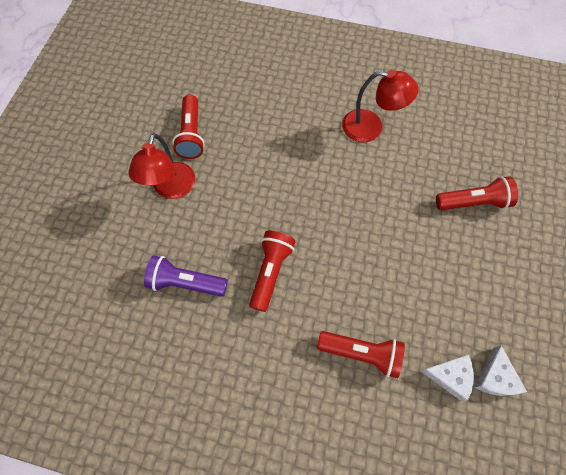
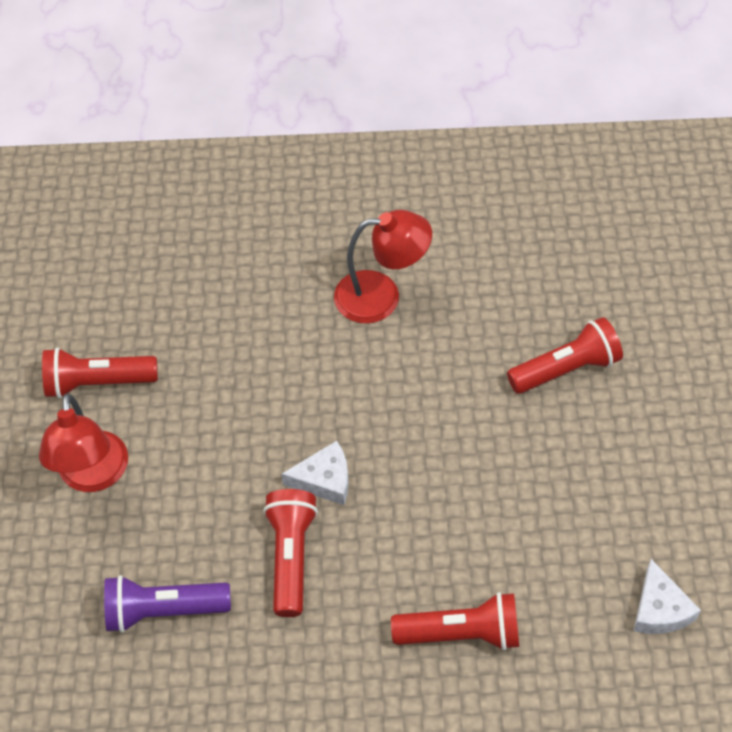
camera: 15 degrees left, 10 degrees down
red flashlight [172,94,205,159] -> red flashlight turned 105 degrees clockwise [42,348,158,398]
white cheese [421,355,474,401] -> white cheese moved to [281,441,349,505]

